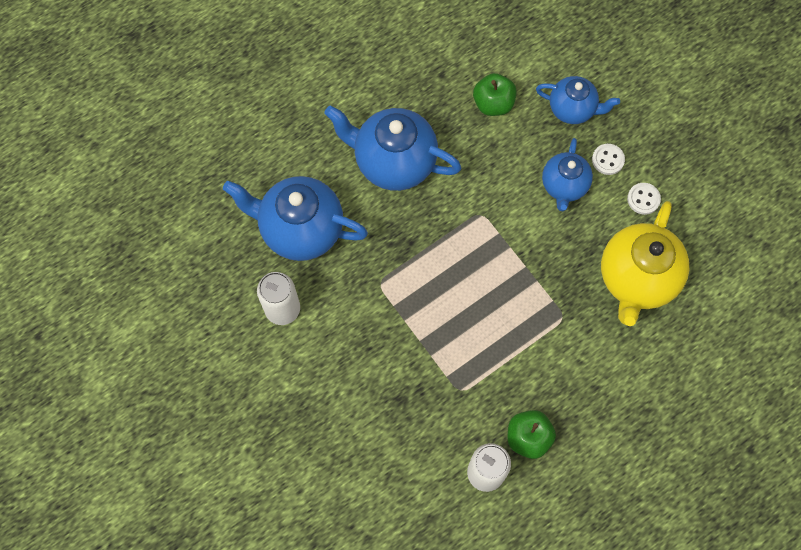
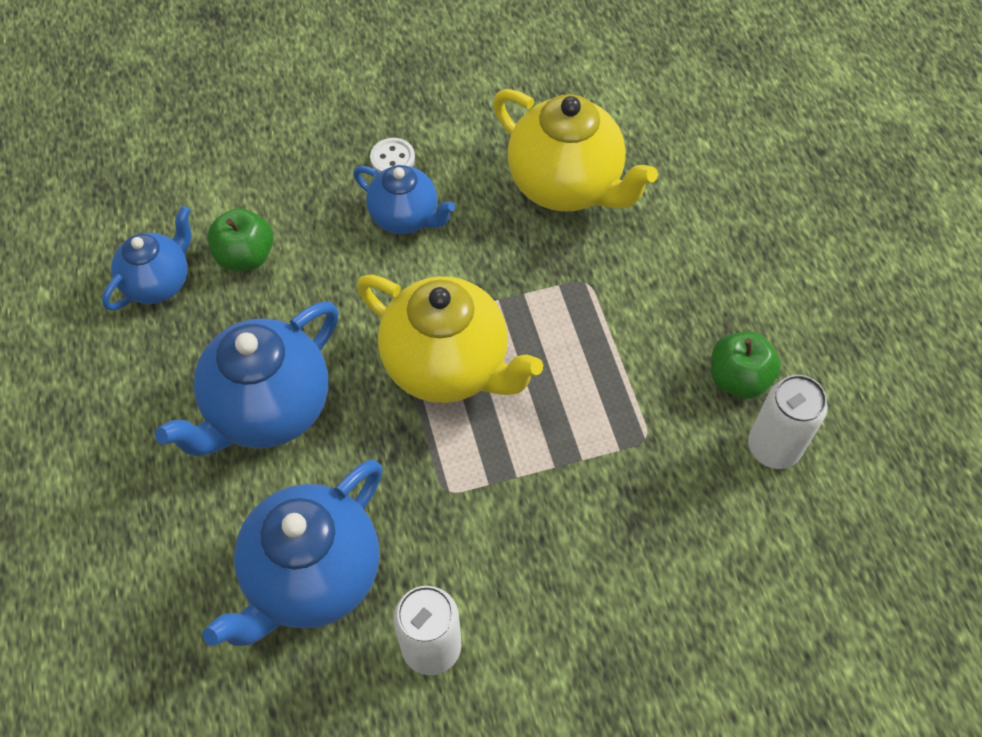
camera: 70 degrees left, 10 degrees down
blue teapot [536,76,620,124] -> blue teapot moved to [102,206,191,310]
white button [627,183,661,215] -> none
none -> yellow teapot [357,274,543,403]

